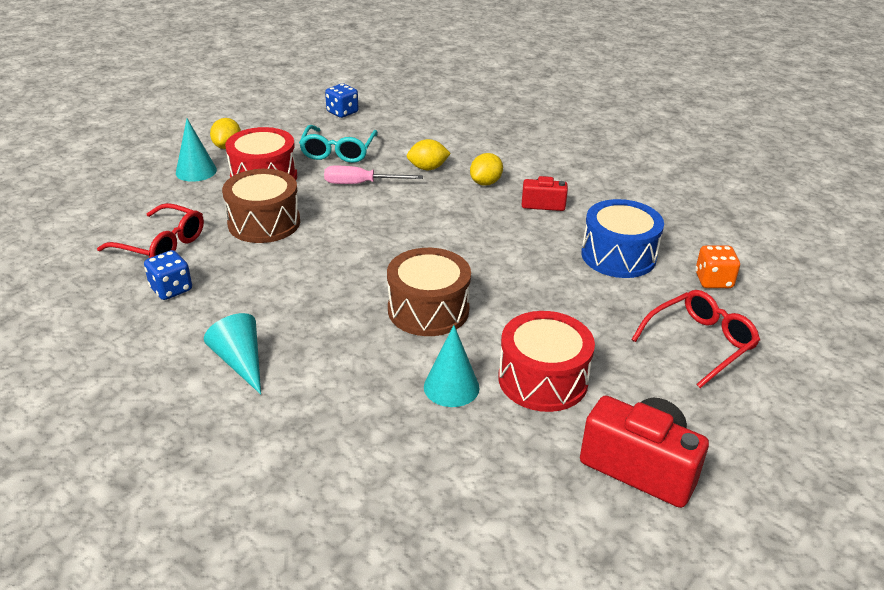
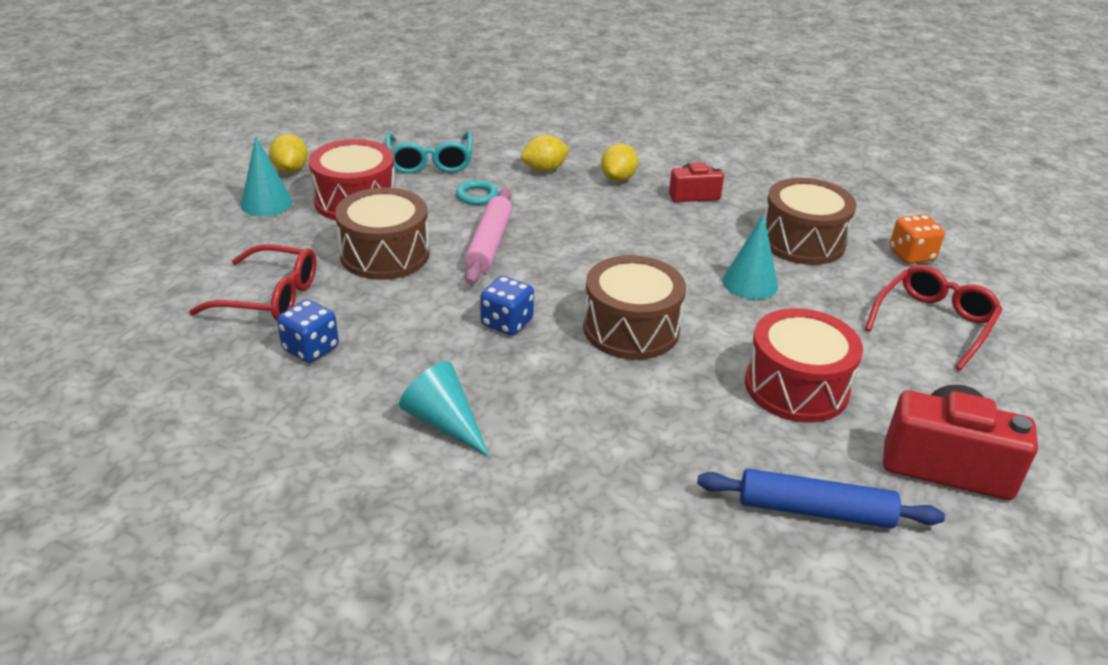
camera: 15 degrees left, 0 degrees up
pink screwdriver [324,166,423,184] -> turquoise ring [456,180,498,205]
blue dice [325,83,359,118] -> blue dice moved to [480,276,534,336]
turquoise cone [424,325,480,407] -> turquoise cone moved to [723,214,778,300]
blue drum [581,199,664,278] -> brown drum [764,178,856,265]
none -> pink rolling pin [464,189,512,285]
none -> blue rolling pin [697,469,945,528]

